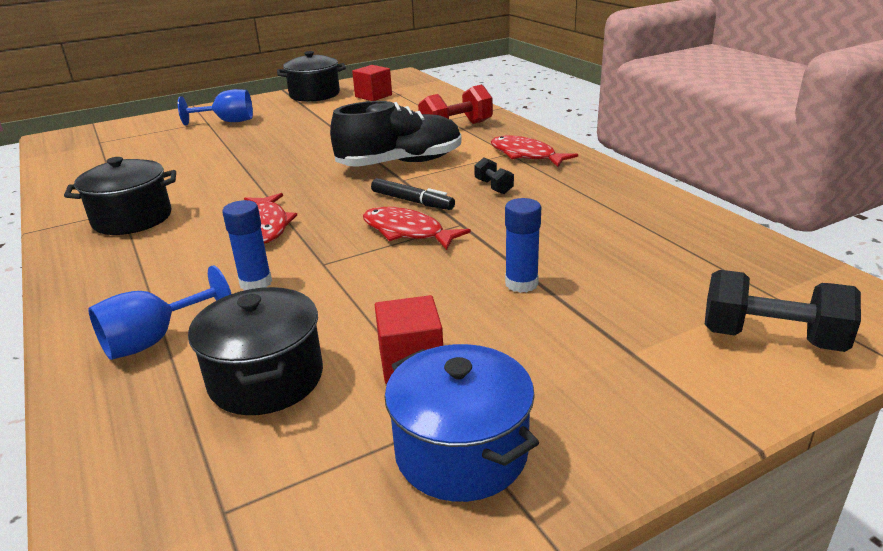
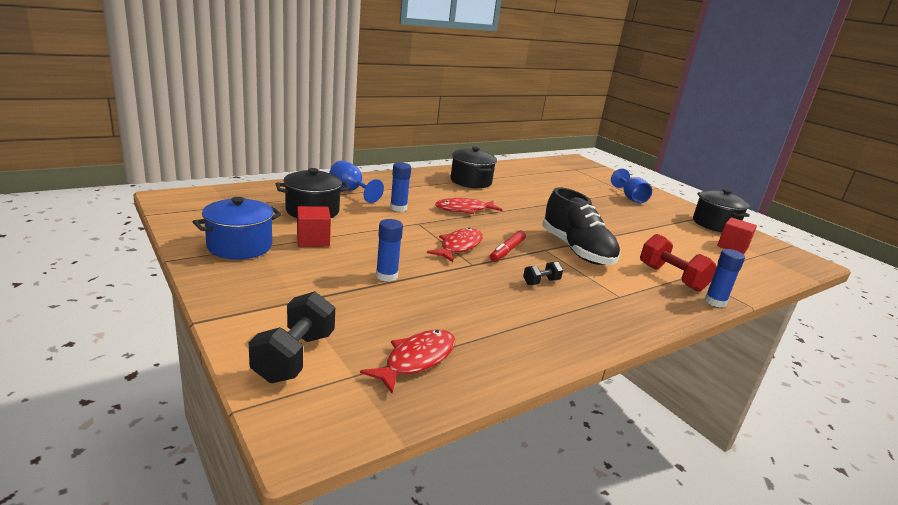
camera: 80 degrees right, 5 degrees down
black marker [371,178,455,210] -> red marker [490,230,526,262]
red fish [491,135,578,167] -> red fish moved to [360,330,455,393]
none -> blue glue stick [704,249,745,308]

